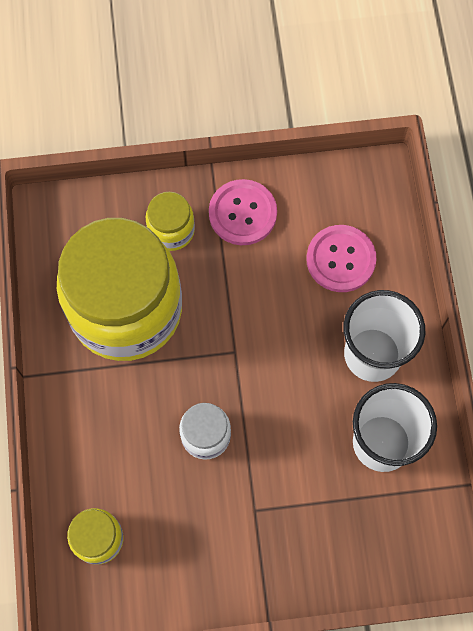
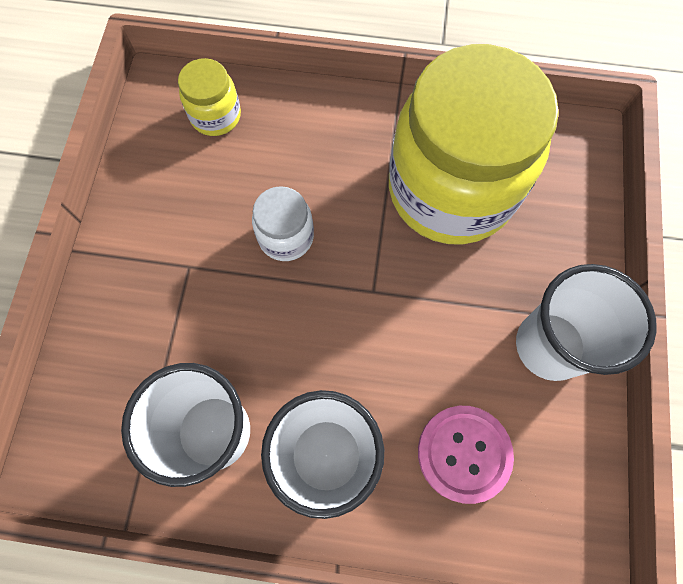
camera: 105 degrees right, 0 degrees up
yellow jar [146,192,195,251] -> none
pink button [209,179,277,245] -> white cup [516,264,657,381]

